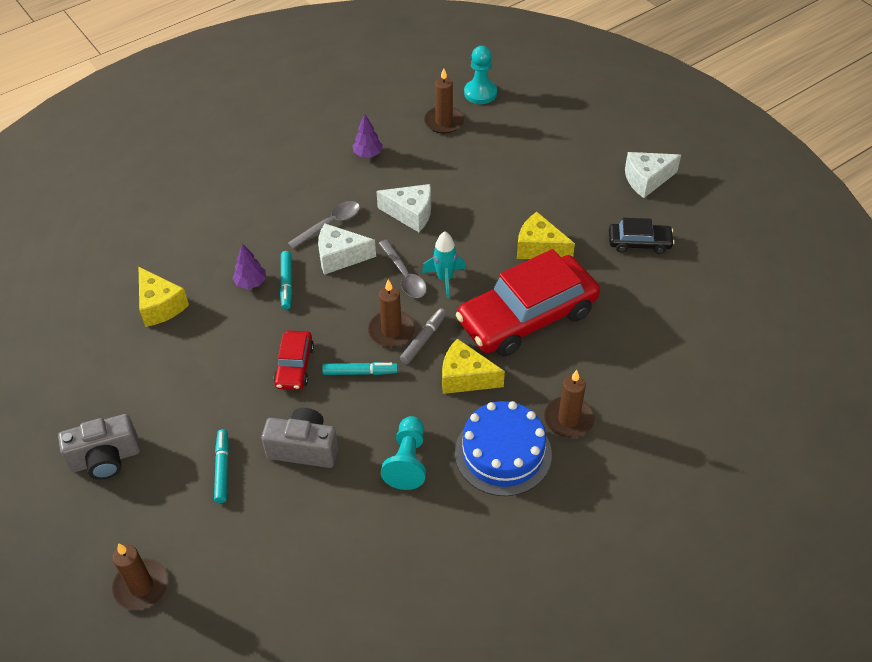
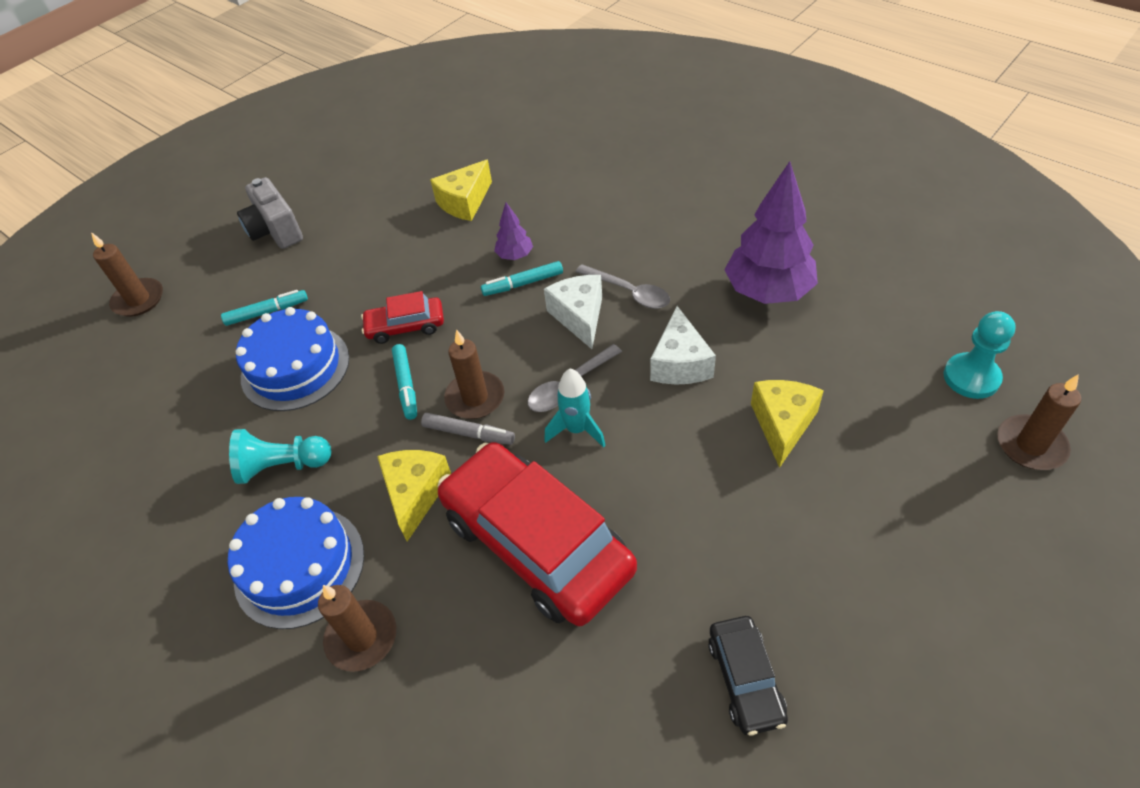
camera: 80 degrees right, 0 degrees up
grey camera [261,408,338,468] -> blue cake [236,307,349,411]
purple tree [353,114,383,157] -> purple tree [724,161,818,304], size x2.14
brown candle [424,68,464,134] -> brown candle moved to [997,374,1081,470]
yellow cheese [517,212,575,259] -> yellow cheese moved to [751,380,824,468]
white cheese [625,152,681,198] -> none

